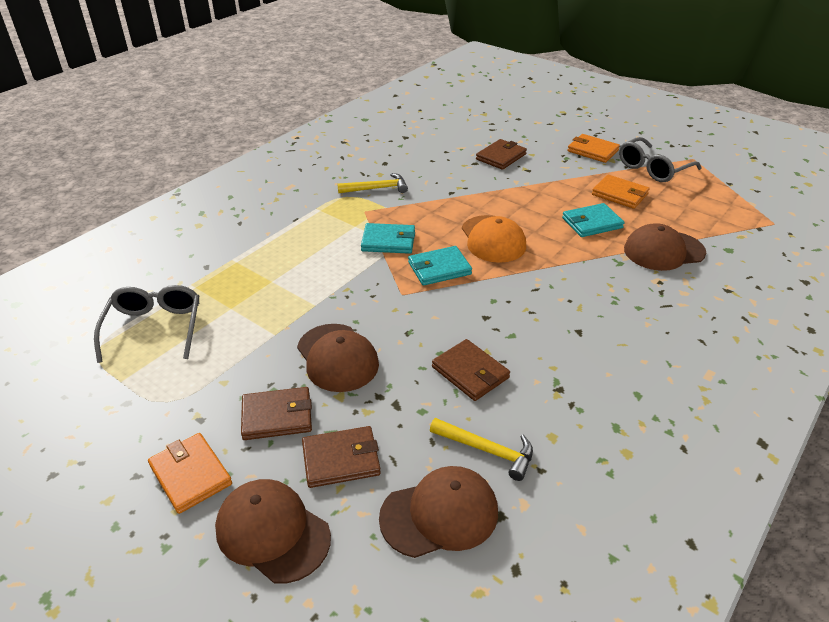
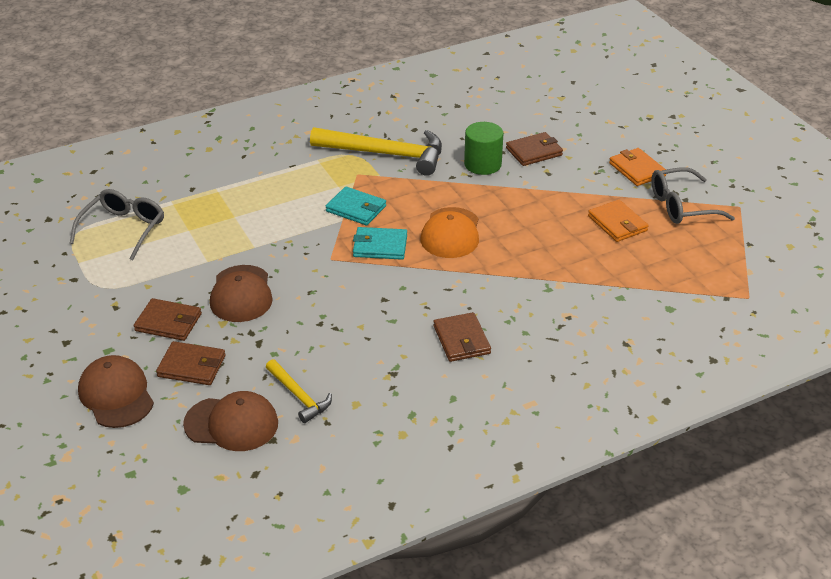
camera: 25 degrees right, 0 degrees up
orange wallet [148,433,232,514] -> none
yellow hammer [337,173,408,193] -> yellow hammer [310,127,442,176], size x1.92
brown wallet [432,339,510,401] -> brown wallet moved to [433,312,491,362]
turquoise wallet [562,203,624,237] -> none
brown cap [624,223,706,271] -> none
none -> green cylinder [464,122,503,175]

